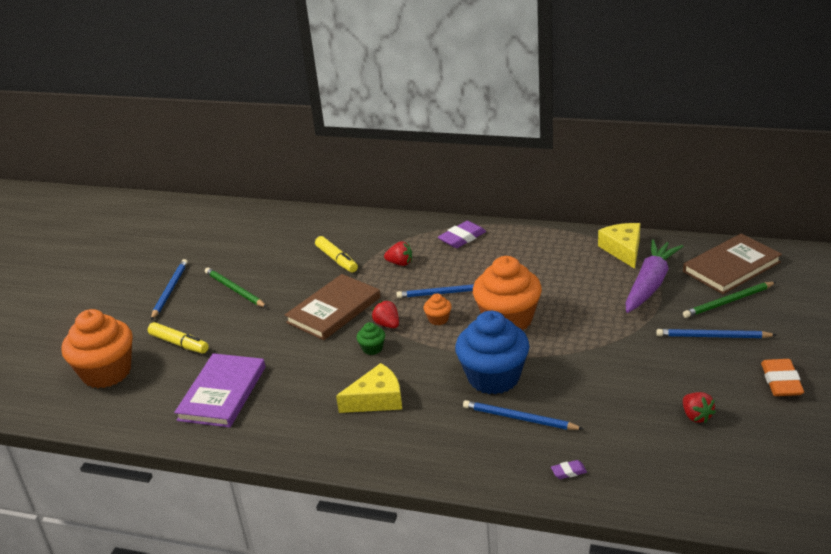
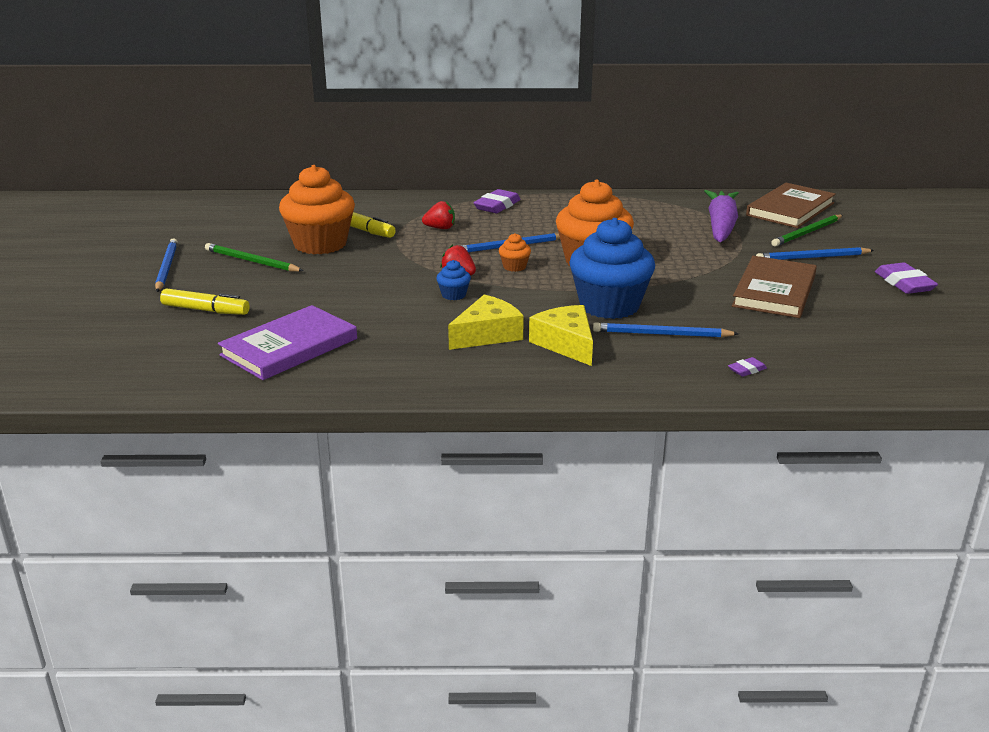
camera: 20 degrees left, 5 degrees down
orange cupcake [61,309,133,388] -> orange cupcake moved to [279,165,355,254]
purple book [174,353,266,428] -> purple book turned 45 degrees clockwise [218,305,357,380]
brown book [285,274,380,340] -> brown book moved to [732,256,817,318]
green cupcake [357,322,385,355] -> blue cupcake [436,260,471,300]
yellow cheese [598,223,640,269] -> yellow cheese moved to [529,305,593,366]
red strawberry [683,392,716,423] -> none
orange eraser [761,359,804,396] -> purple eraser [875,262,938,294]

